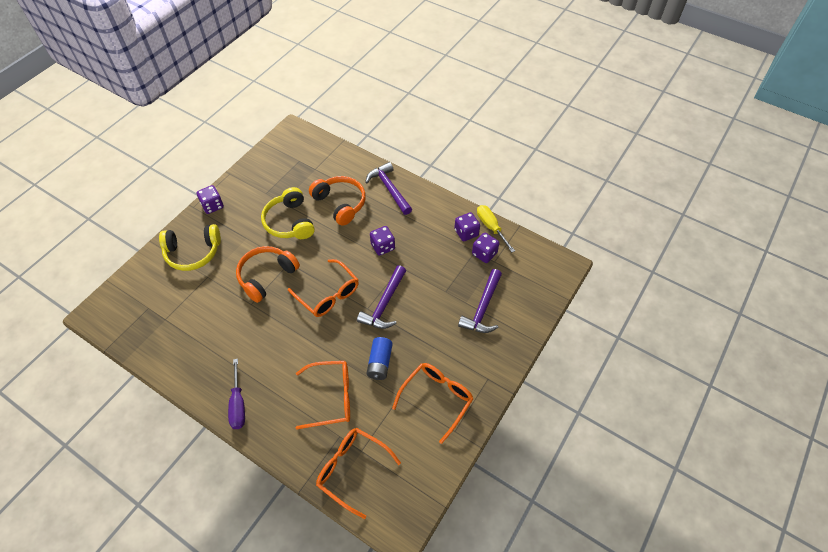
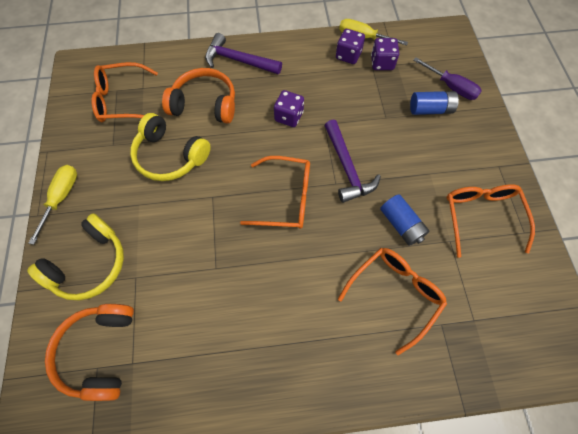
camera: 40 degrees left, 10 degrees up
purple dice [196,185,224,214] -> yellow screwdriver [29,165,77,245]
purple screwdriver [228,359,245,429] -> purple screwdriver moved to [413,57,482,100]
orange headphones [236,246,300,303] -> orange headphones moved to [45,304,134,401]
orange glasses [316,428,401,519] -> orange glasses moved to [91,62,158,122]
purple hammer [458,269,502,333] -> blue battery [410,91,459,115]

